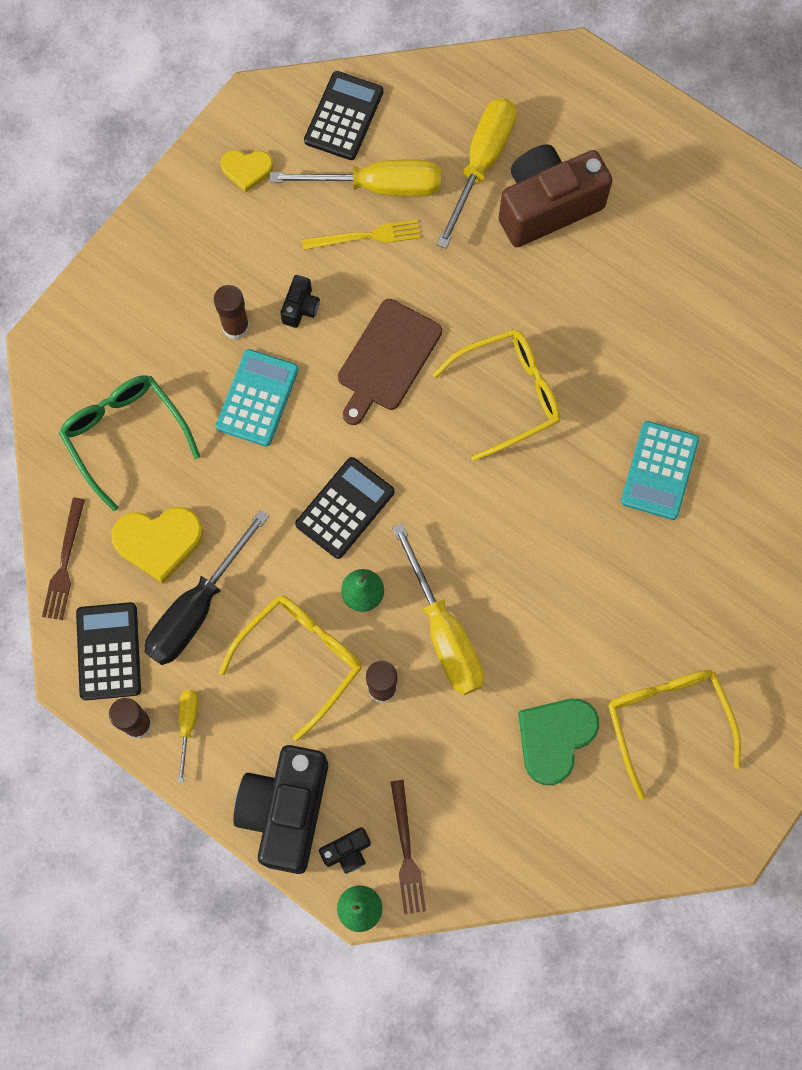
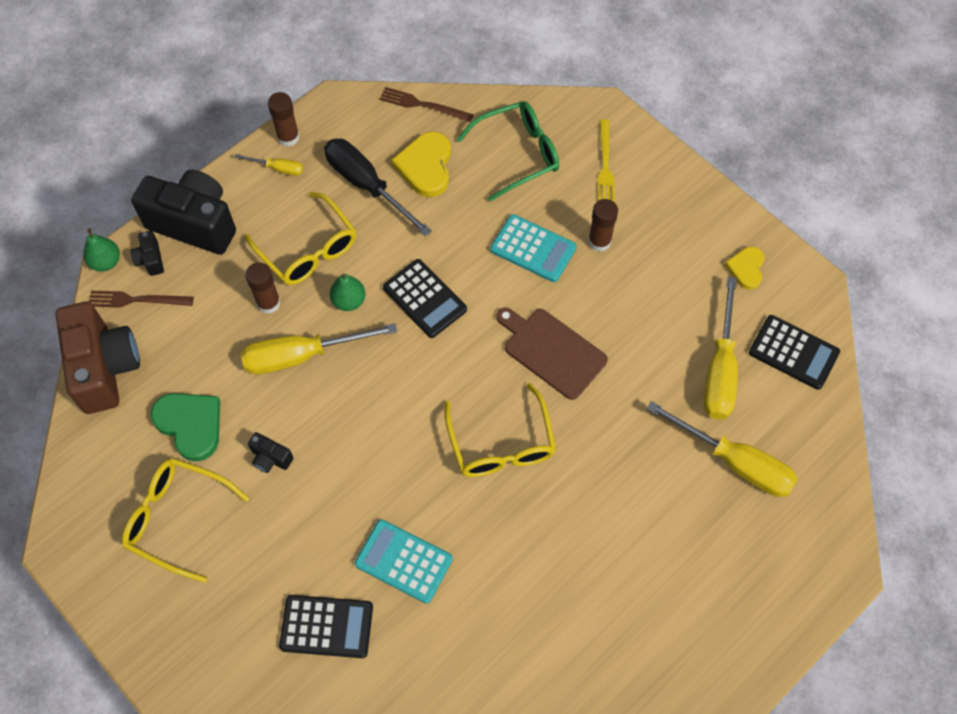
camera: 100 degrees right, 10 degrees down
black calculator [76,602,141,700] -> black calculator moved to [279,595,373,658]
black camera [280,275,320,328] -> black camera moved to [248,432,293,473]
yellow fork [302,220,421,250] -> yellow fork moved to [598,119,615,203]
brown camera [499,145,613,247] -> brown camera moved to [55,301,140,414]
yellow glasses [608,670,741,800] -> yellow glasses turned 150 degrees counterclockwise [122,458,249,583]

